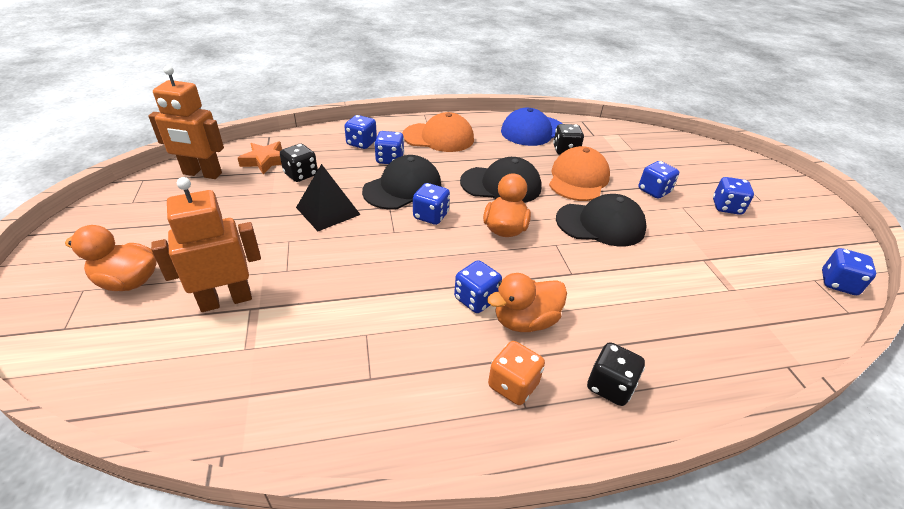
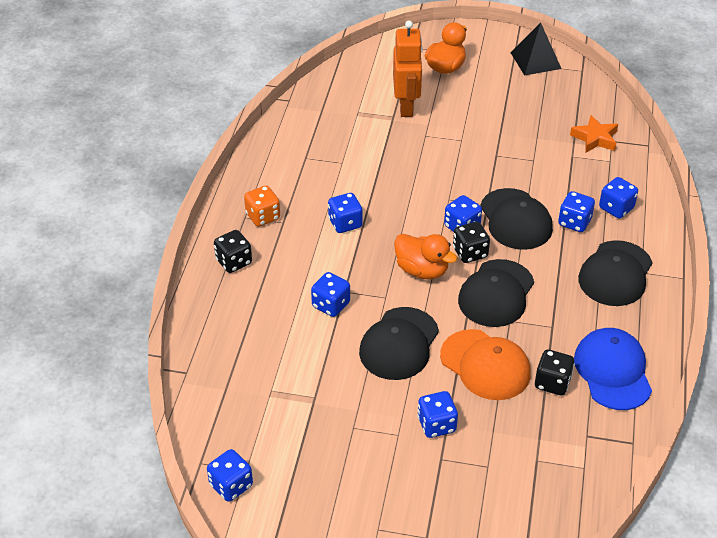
camera: 115 degrees right, 5 degrees up
orange robot [148,65,224,179] -> none
black dice [280,144,318,182] -> black dice moved to [453,222,490,263]
black pyramid [296,164,361,231] -> black pyramid moved to [510,22,561,76]
orange cap [403,112,474,152] -> black cap [578,240,653,306]
orange duck [487,273,567,332] -> none
blue dice [713,177,754,215] -> blue dice moved to [311,272,350,317]

